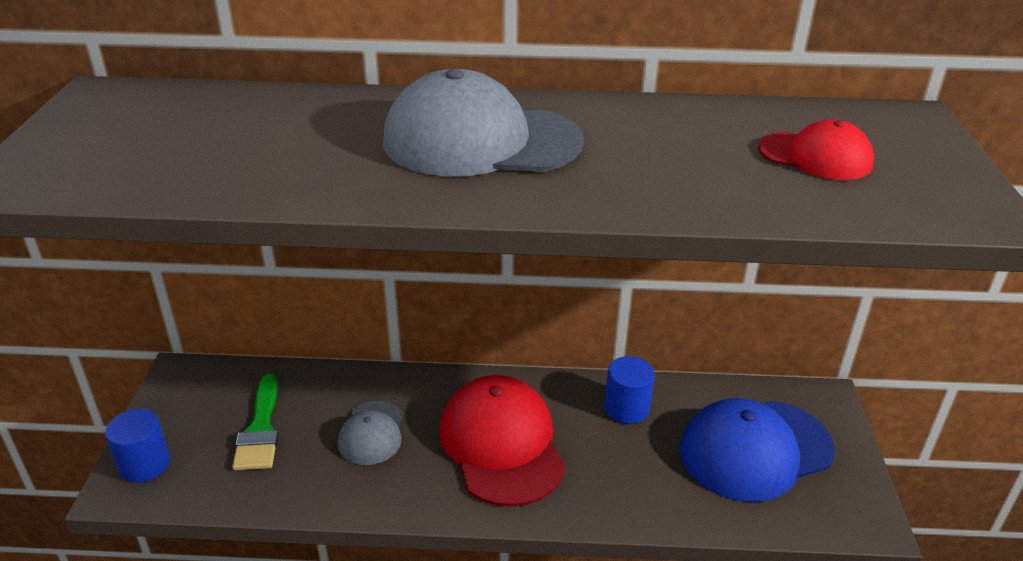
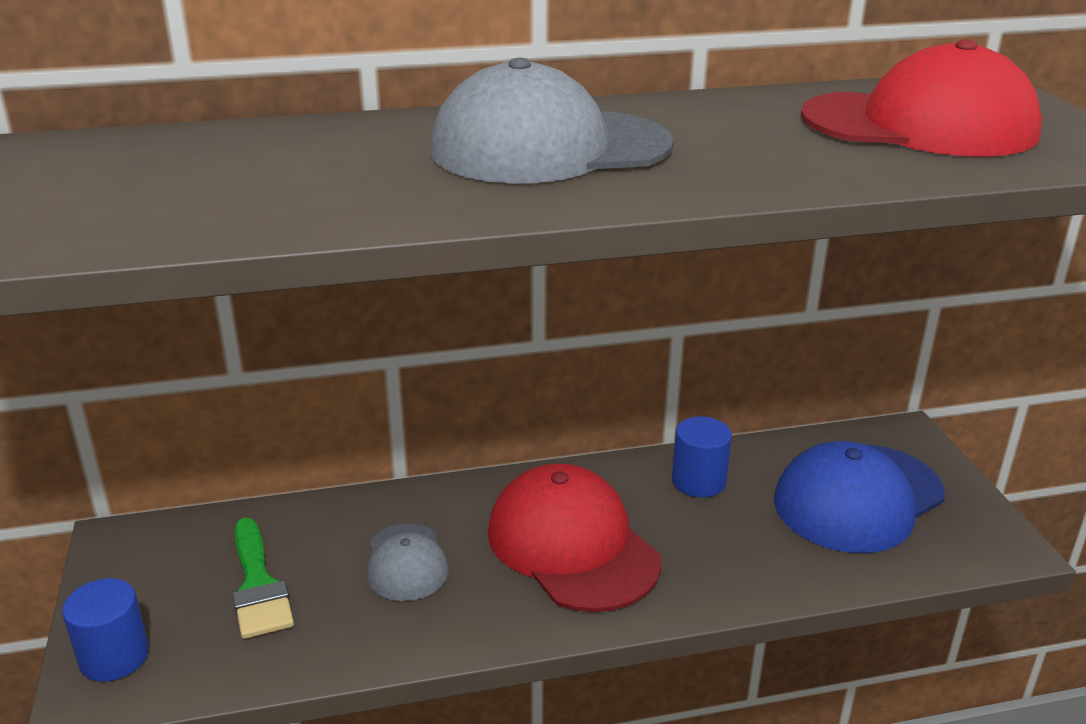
camera: 15 degrees left, 5 degrees down
red cap [758,120,874,180] -> red cap [801,39,1042,157], size x1.83

